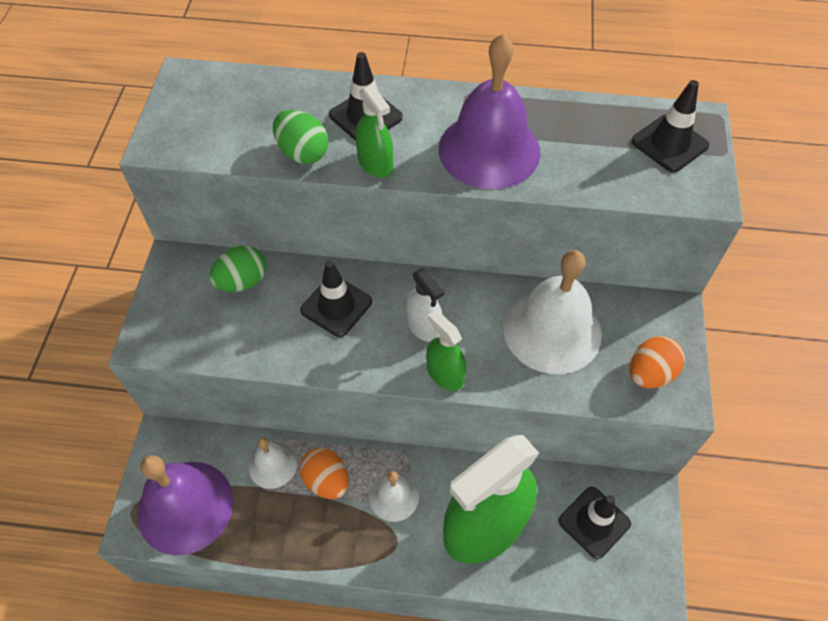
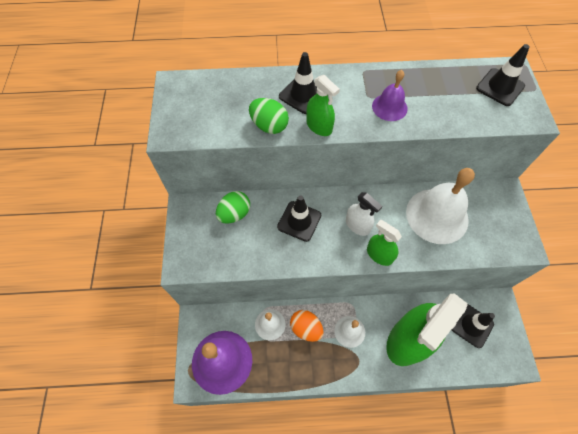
camera: 10 degrees left, 5 degrees up
purple bell [439,33,541,189] -> purple bell [372,70,408,121], size x0.53
orange egg [630,336,685,388] -> none

